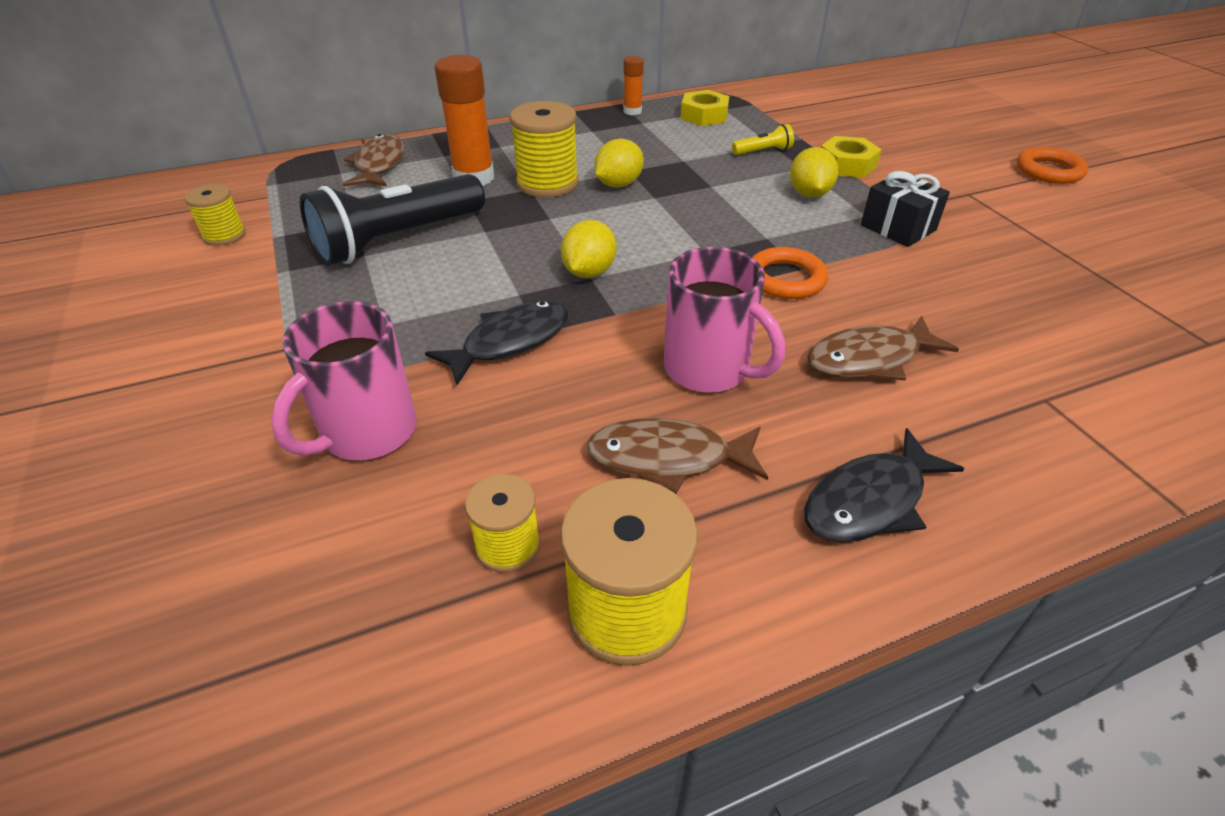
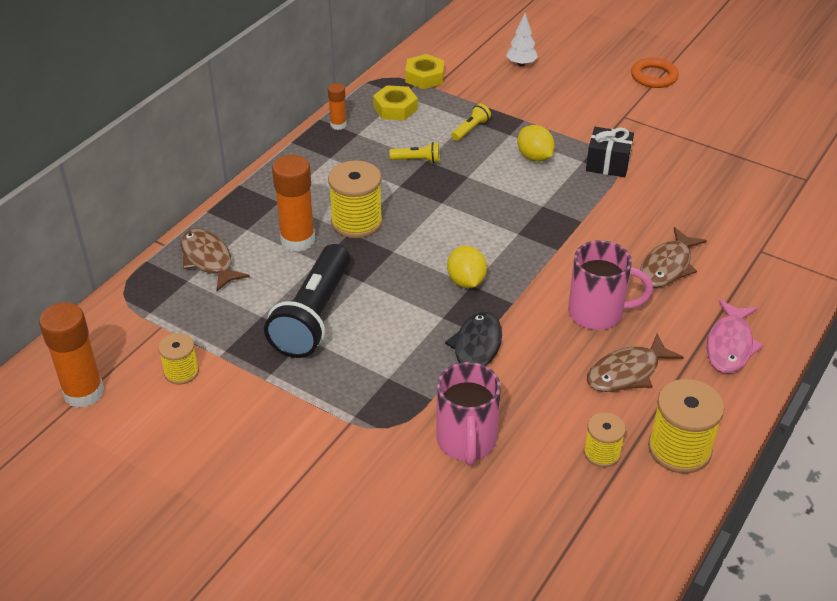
camera: 35 degrees left, 0 degrees up
yellow lemon [594,139,644,187] -> none
orange ring [752,247,828,299] -> none
black fish [804,428,965,543] -> pink fish [706,299,764,373]
yellow nut [821,136,882,178] -> yellow nut moved to [405,54,444,89]
none -> orange glue stick [39,302,104,408]
none -> yellow flashlight [389,142,440,163]
none -> white tree [506,13,538,66]

